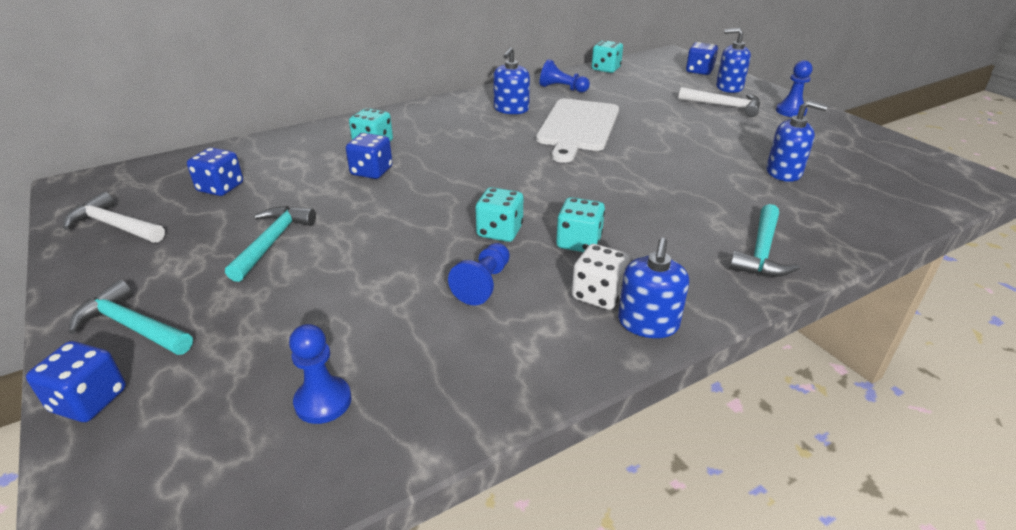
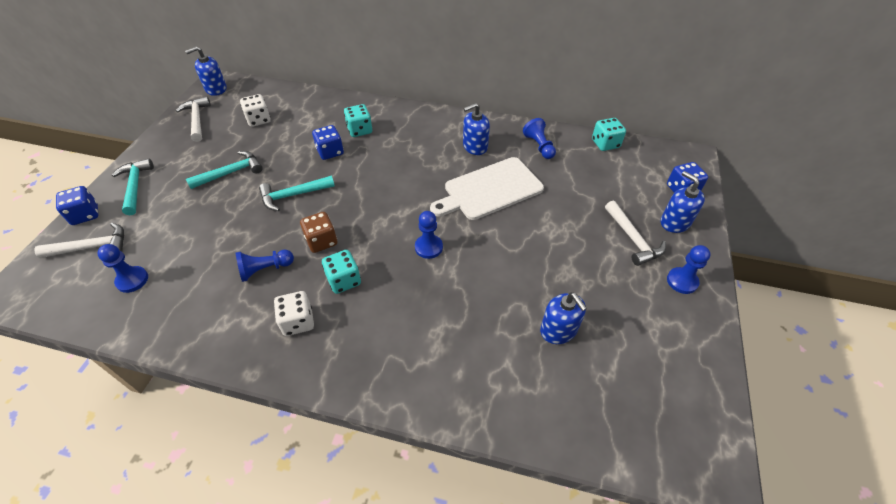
camera: 45 degrees right, 15 degrees up
blue dice [187,147,243,196] -> white dice [240,94,271,127]
turquoise dice [475,187,523,242] -> brown dice [300,212,337,253]
blue soap dispenser [618,238,689,338] -> blue soap dispenser moved to [185,46,227,96]
turquoise hammer [729,204,800,277] -> turquoise hammer moved to [259,176,335,211]
none -> white hammer [34,223,124,258]
none -> blue pawn [415,211,443,259]

